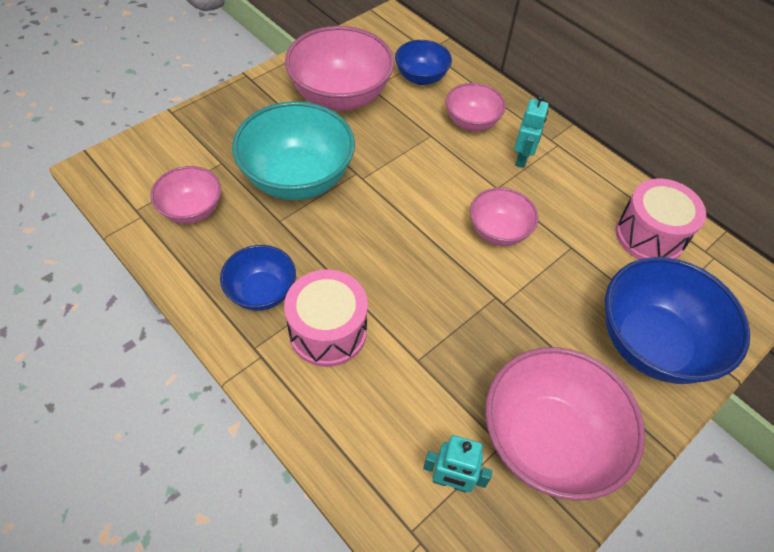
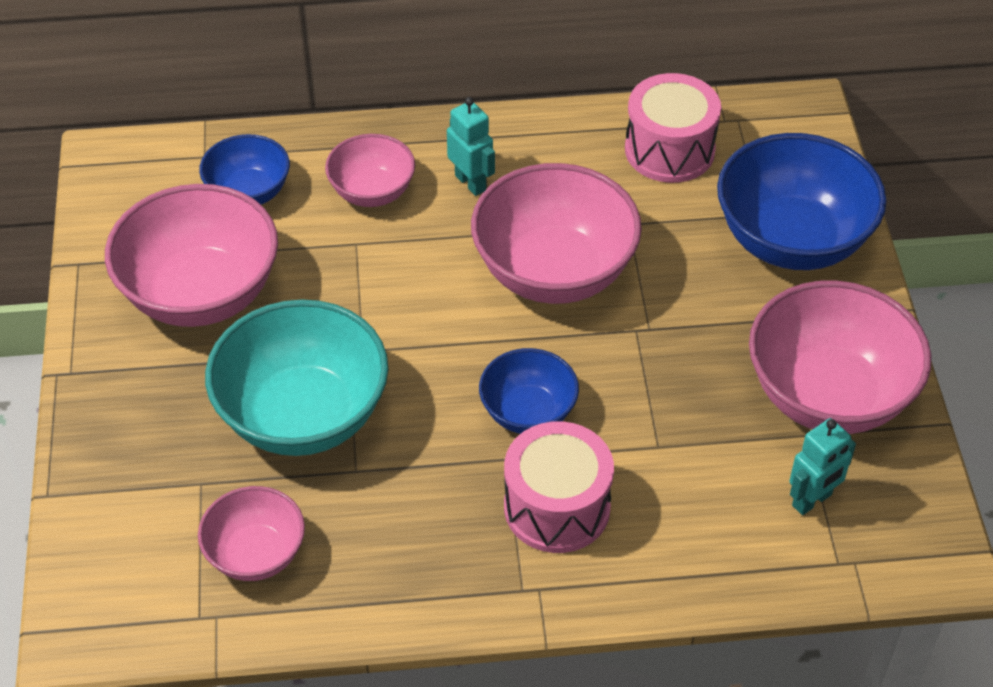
camera: 50 degrees left, 5 degrees down
blue bowl [220,245,296,311] -> blue bowl moved to [479,348,579,434]
pink bowl [470,188,538,246] -> pink bowl [471,163,642,304], size x1.80

